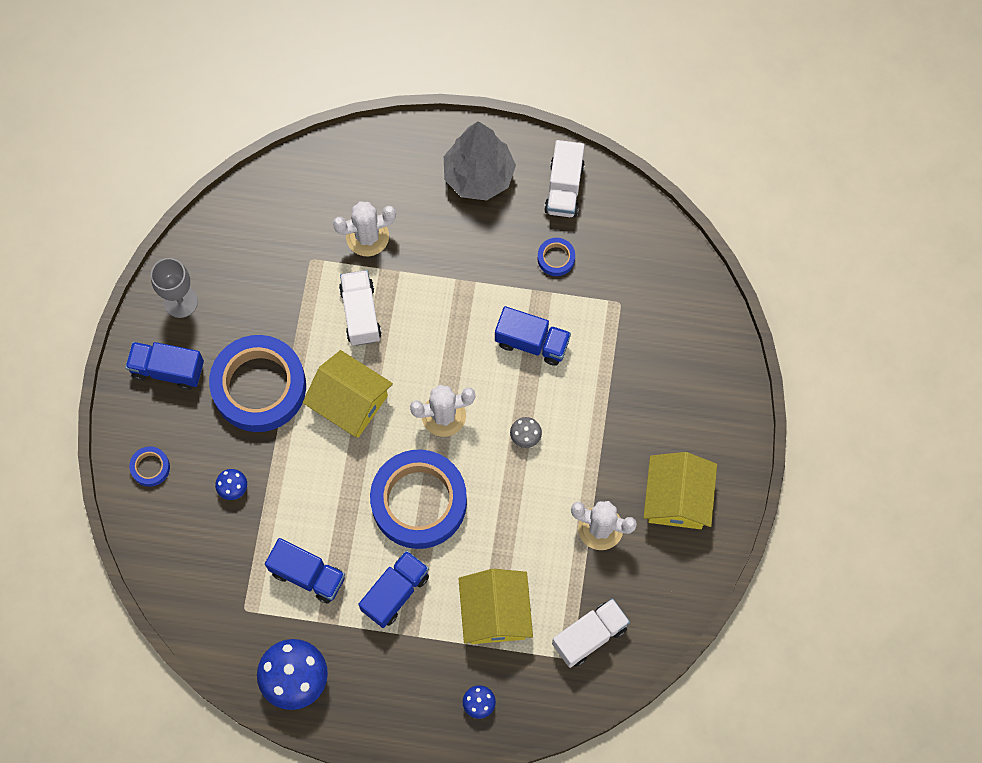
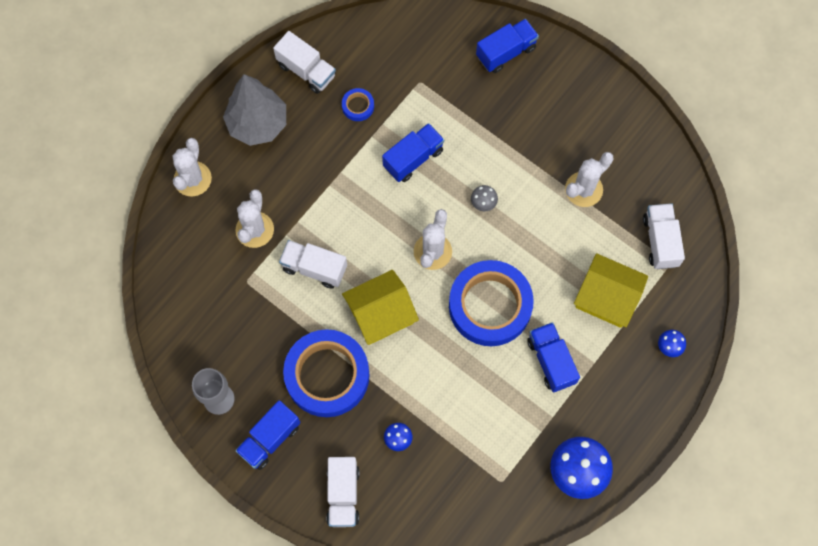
camera: 60 degrees left, 0 degrees up
blue tape [129,446,170,487] -> white truck [326,457,359,527]
blue truck [265,538,345,604] -> blue truck moved to [476,19,539,73]
yellow house [643,452,717,529] -> none
none -> white cactus [173,138,212,197]

